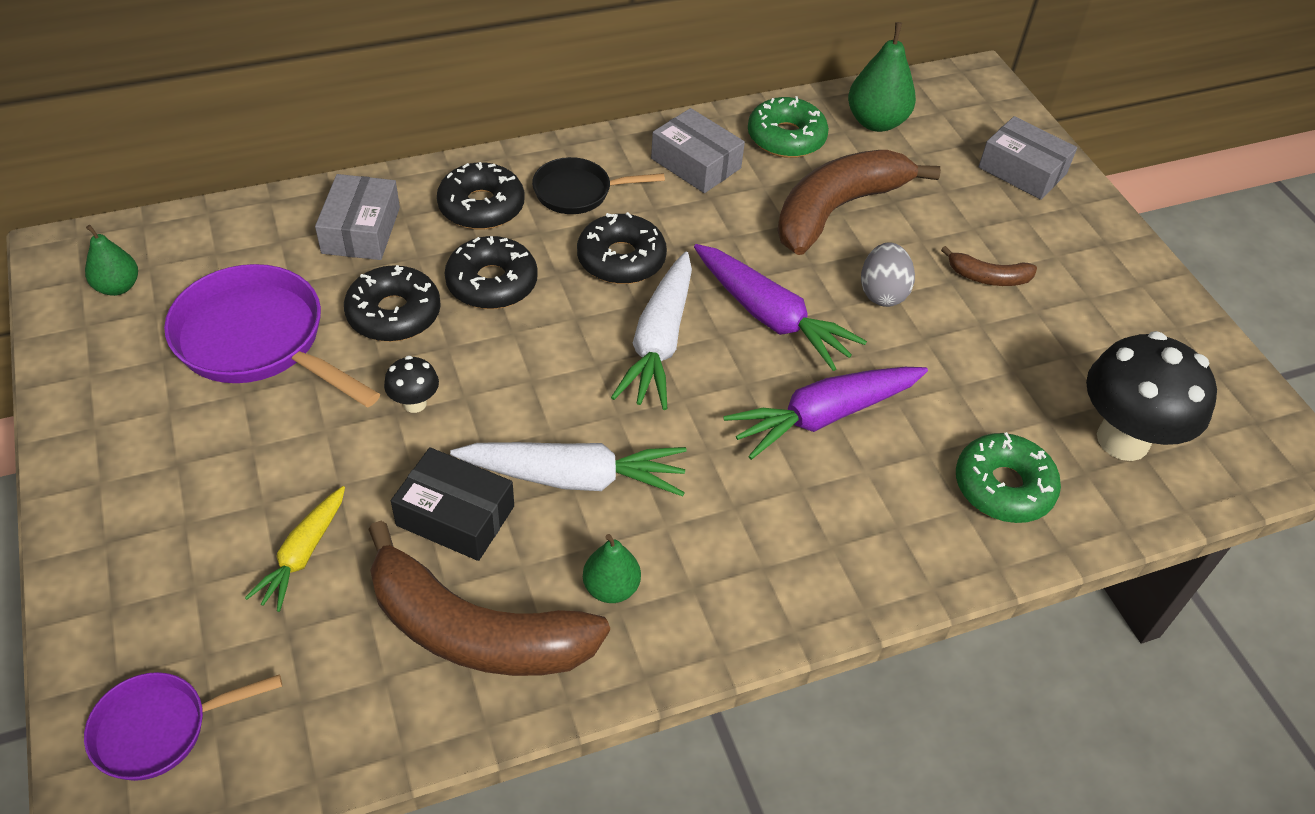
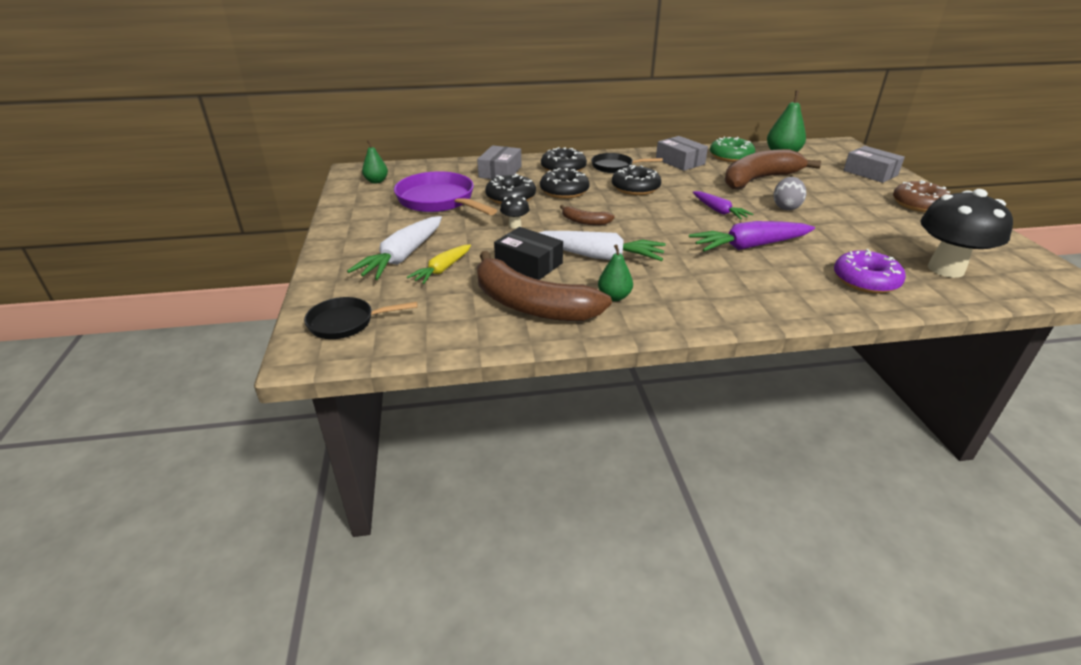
camera: 15 degrees right, 15 degrees down
purple pan [84,672,282,781] -> black pan [304,297,418,339]
white carrot [611,252,692,410] -> white carrot moved to [347,216,442,280]
purple carrot [694,244,867,371] -> purple carrot [693,191,753,220], size x0.61
brown banana [941,246,1037,286] -> brown banana moved to [560,205,615,225]
green donut [956,432,1061,523] -> purple donut [834,249,906,294]
none -> brown donut [893,180,950,212]

